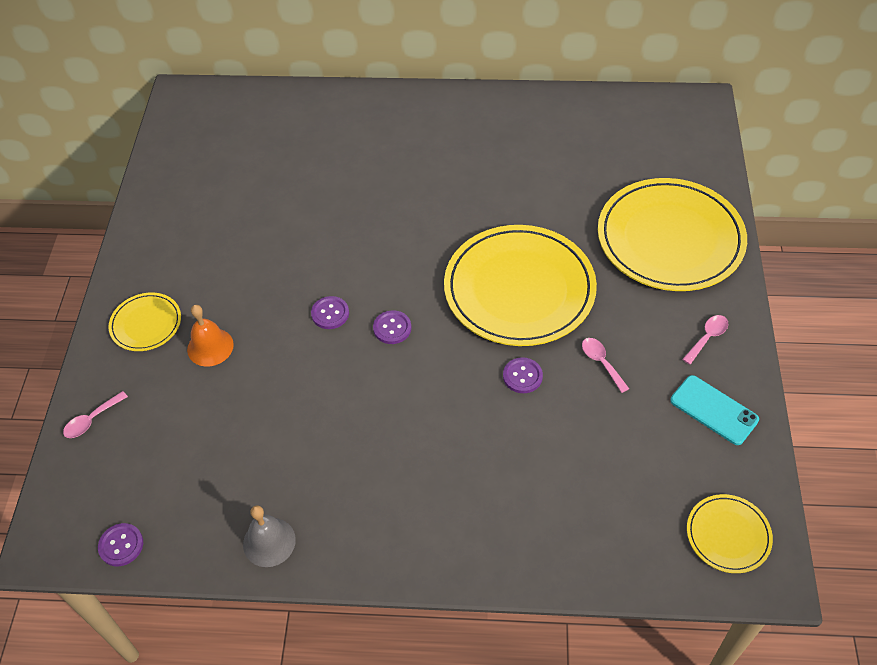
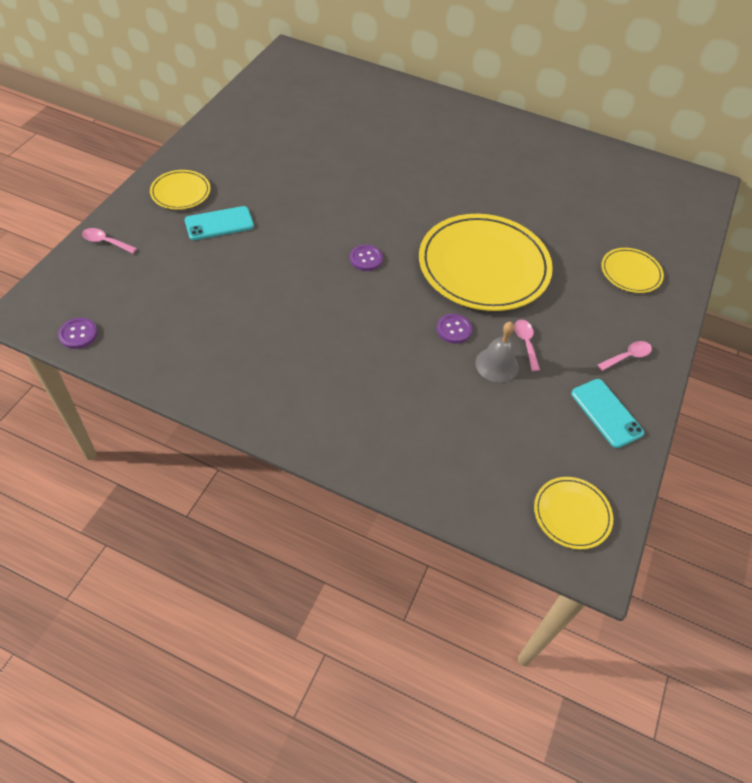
camera: 15 degrees right, 0 degrees up
pink spoon [63,391,128,438] -> pink spoon turned 45 degrees clockwise [82,228,137,254]
orange bell [187,305,234,367] -> turquoise phone [185,206,254,240]
grey bell [243,505,296,567] -> grey bell moved to [475,322,519,383]
purple button [311,296,349,329] -> none
yellow plate [598,178,747,291] -> yellow plate [601,248,664,293], size x0.47

